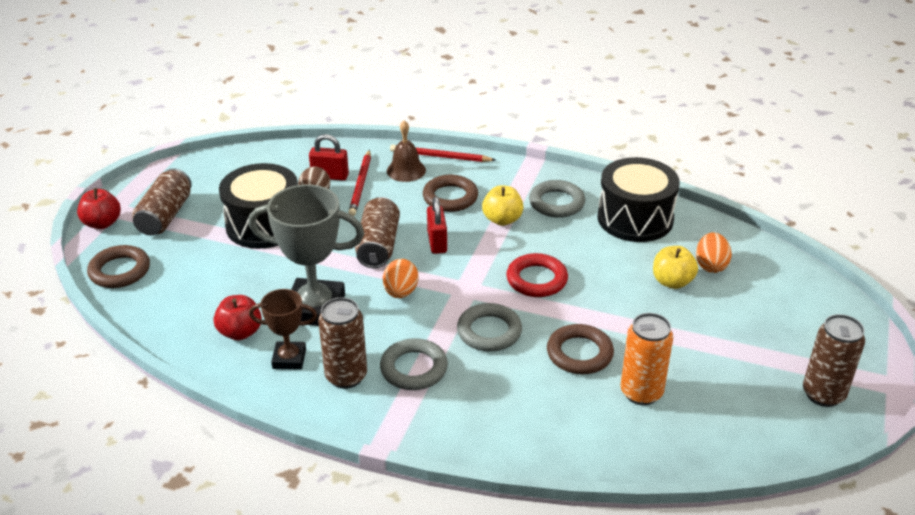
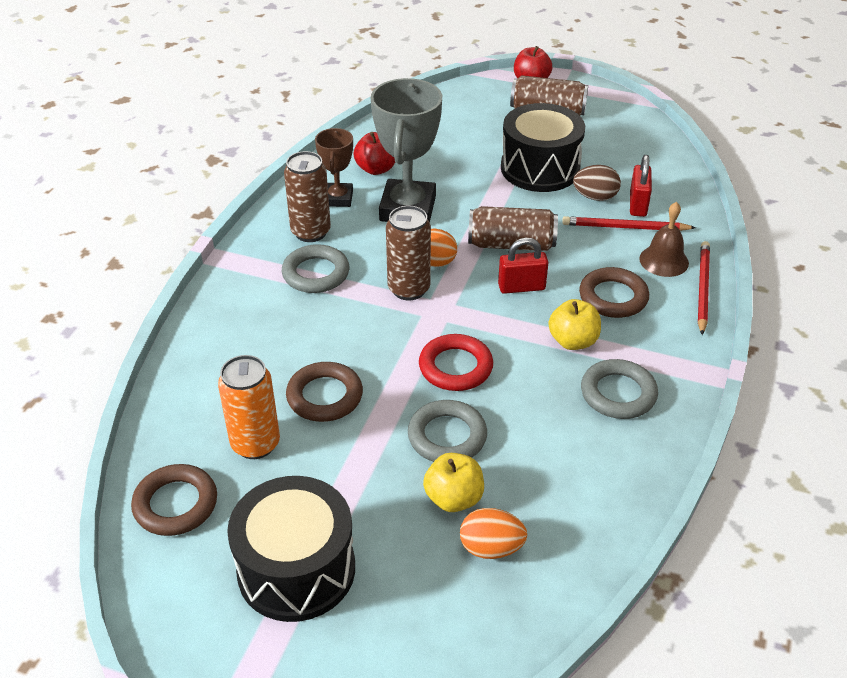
camera: 90 degrees right, 5 degrees up
brown ring [87,245,150,288] -> brown ring moved to [131,464,217,536]
grey ring [457,303,522,352] -> grey ring moved to [408,400,487,462]
black drum [597,157,680,242] -> black drum moved to [227,476,355,622]
brown can [803,314,865,407] -> brown can moved to [386,206,431,300]

